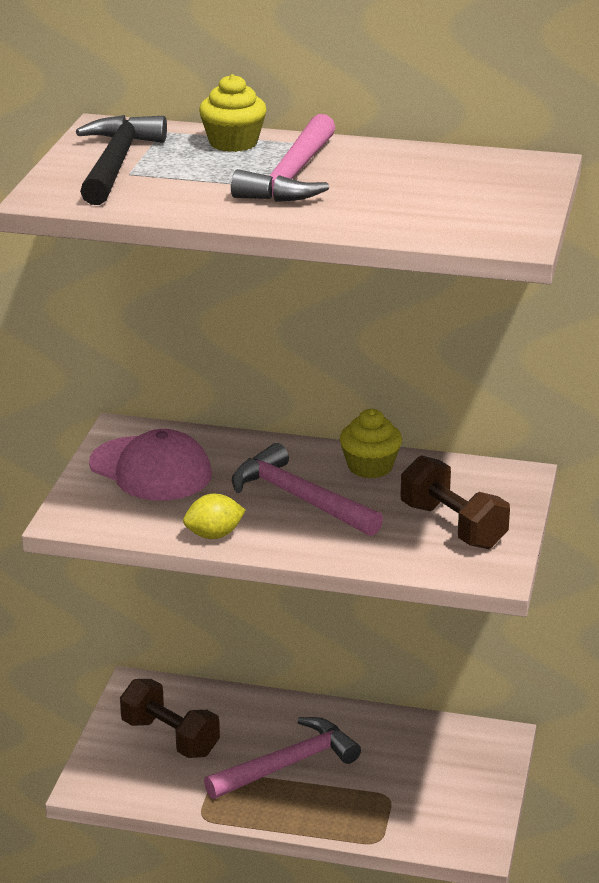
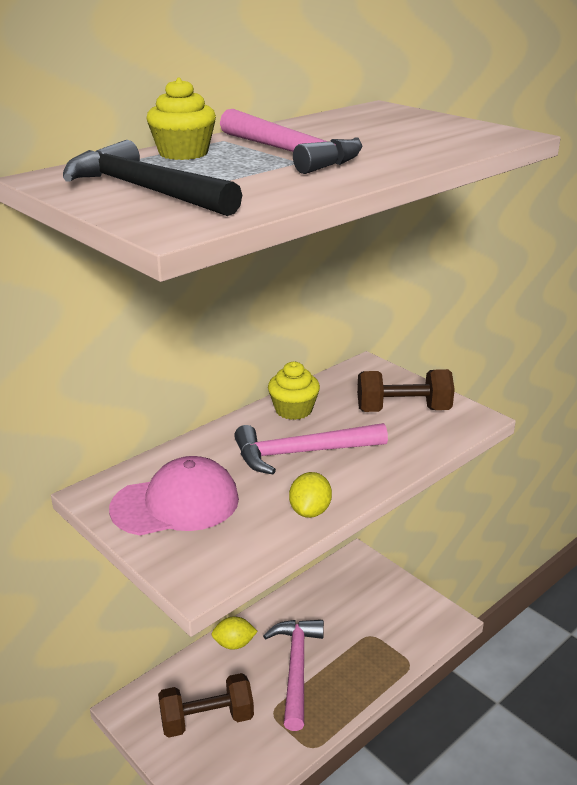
camera: 55 degrees left, 0 degrees up
none -> yellow lemon [211,616,258,650]

